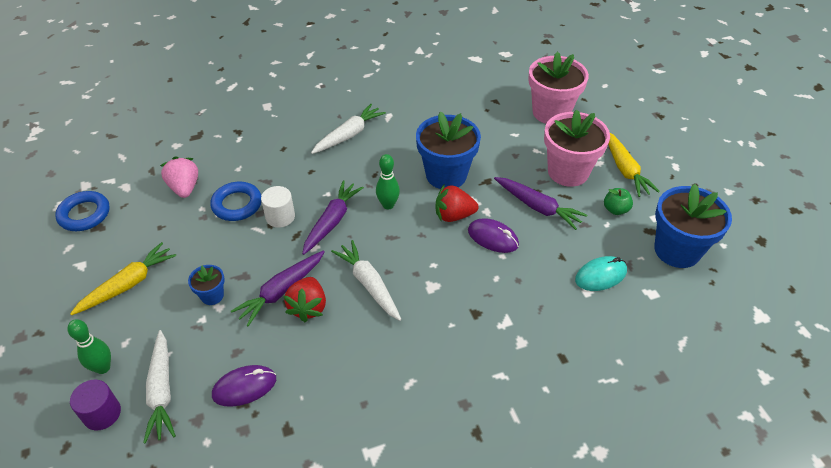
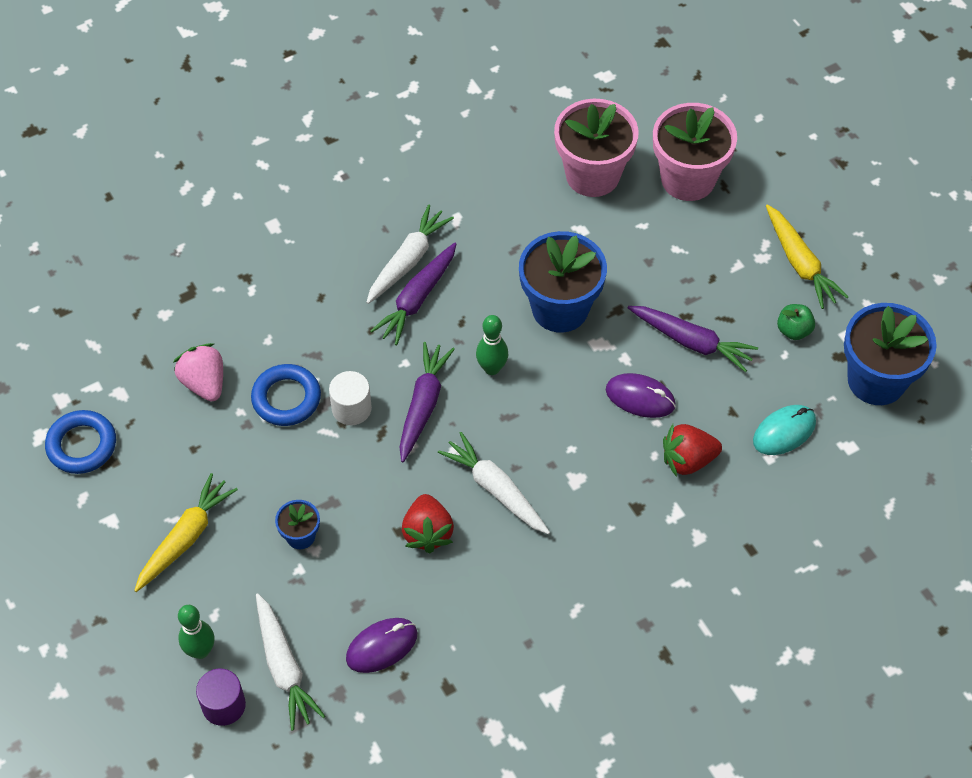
camera: 10 degrees left, 10 degrees up
purple carrot [231,251,324,326] -> purple carrot moved to [370,243,456,345]
red strawberry [435,184,478,222] -> red strawberry moved to [663,424,722,477]
pink flower pot [544,109,610,187] -> pink flower pot moved to [554,98,639,197]

